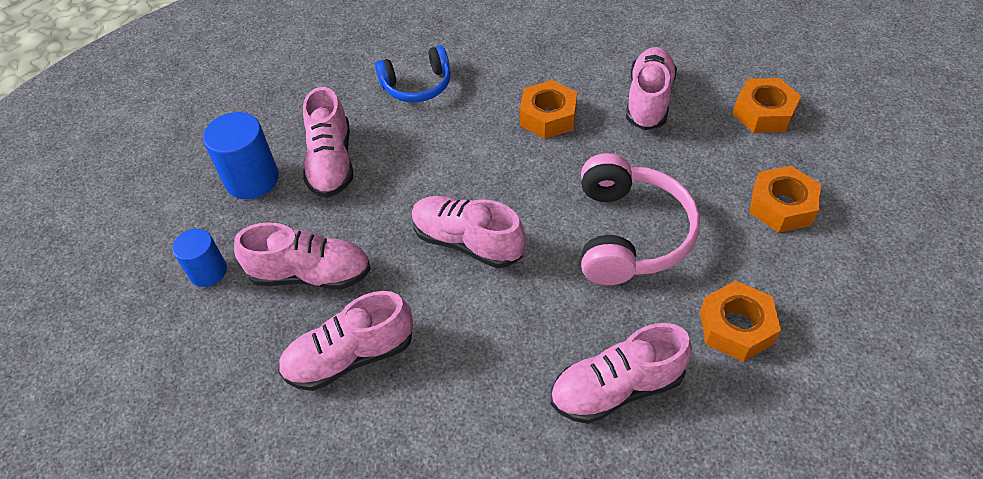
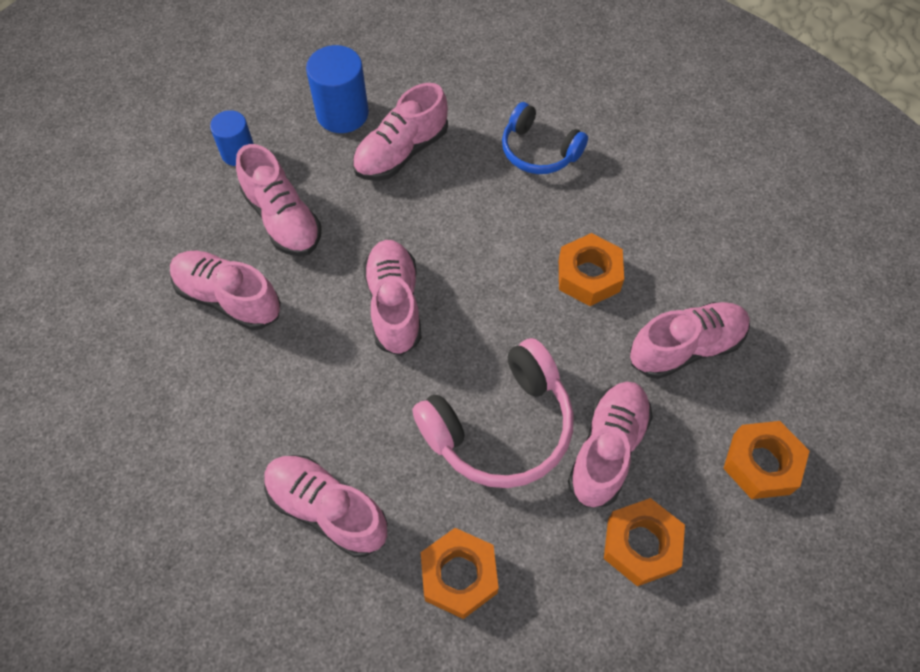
camera: 50 degrees right, 10 degrees up
none -> pink shoe [568,382,653,507]

